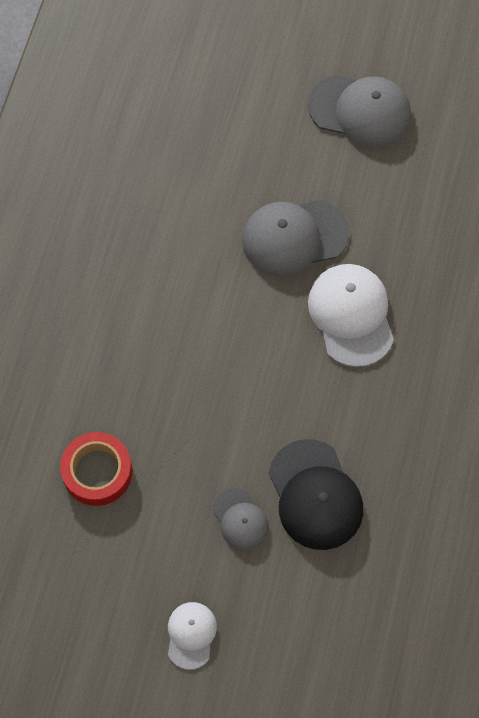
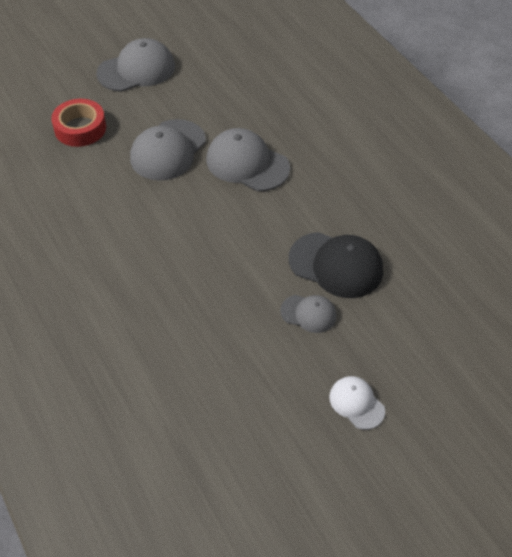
camera: 45 degrees left, 15 degrees down
red tape [60,432,132,506] -> red tape moved to [51,99,106,147]
white cap [308,264,394,367] -> grey cap [206,128,290,191]

